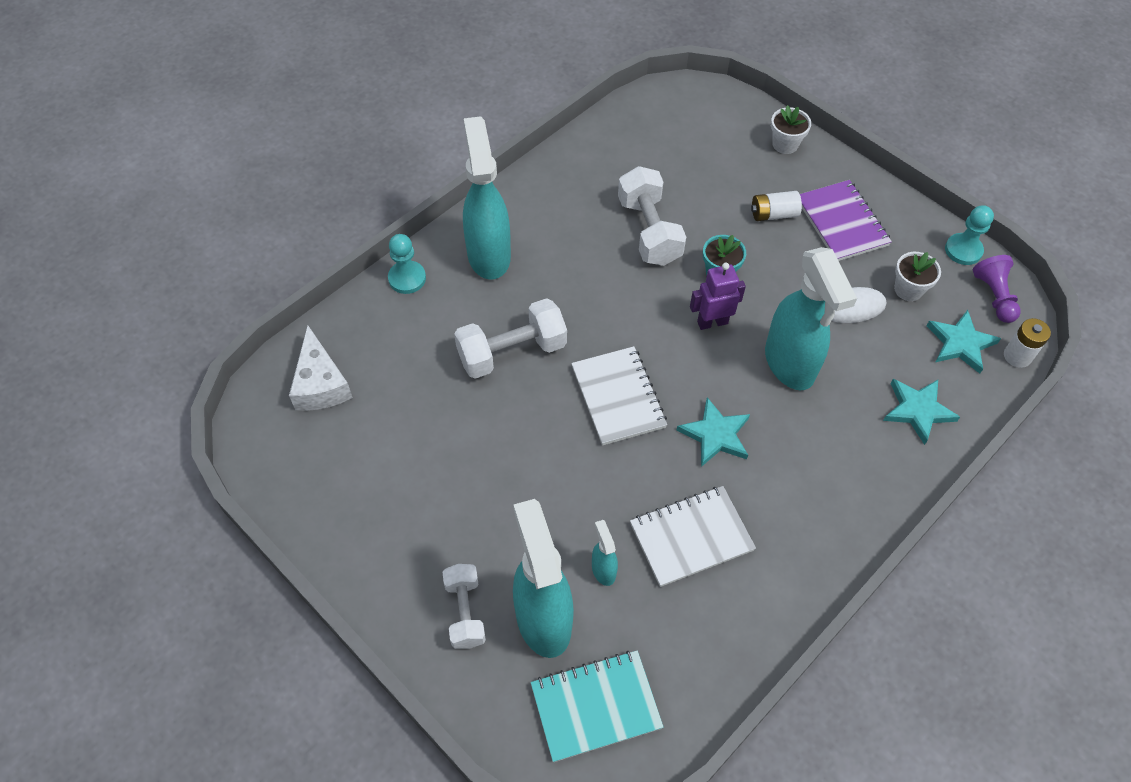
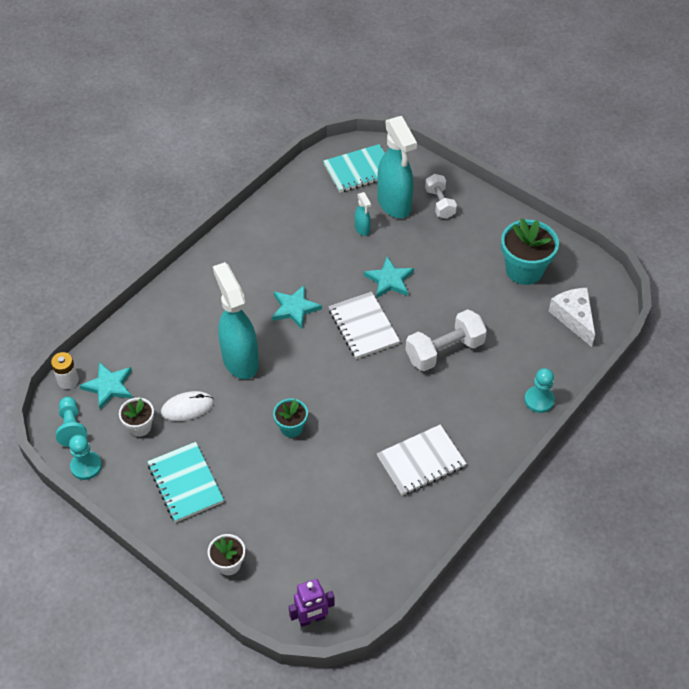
camera: 175 degrees right, 5 degrees down
turquoise spray bottle [463,116,511,279] -> none
white dumbbell [618,166,686,266] -> none
white notebook [630,486,756,587] -> white notebook moved to [377,425,467,496]
purple robot [690,263,746,330] -> purple robot moved to [289,579,335,627]
white battery [751,191,802,221] -> none
purple notebook [800,180,892,261] -> turquoise notebook [147,442,224,523]
turquoise star [883,379,960,445] -> turquoise star moved to [364,257,414,298]
purple pawn [973,255,1021,323] -> turquoise pawn [56,397,87,447]
none -> turquoise flower pot [501,218,559,285]

